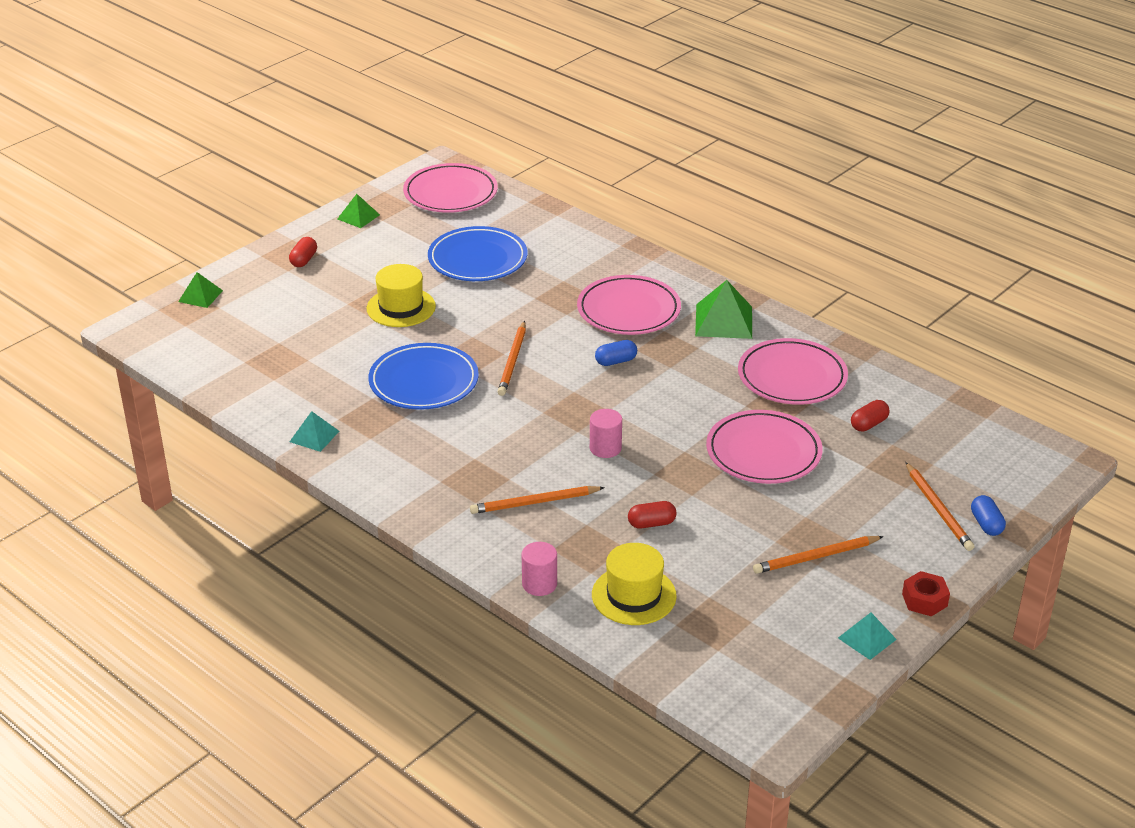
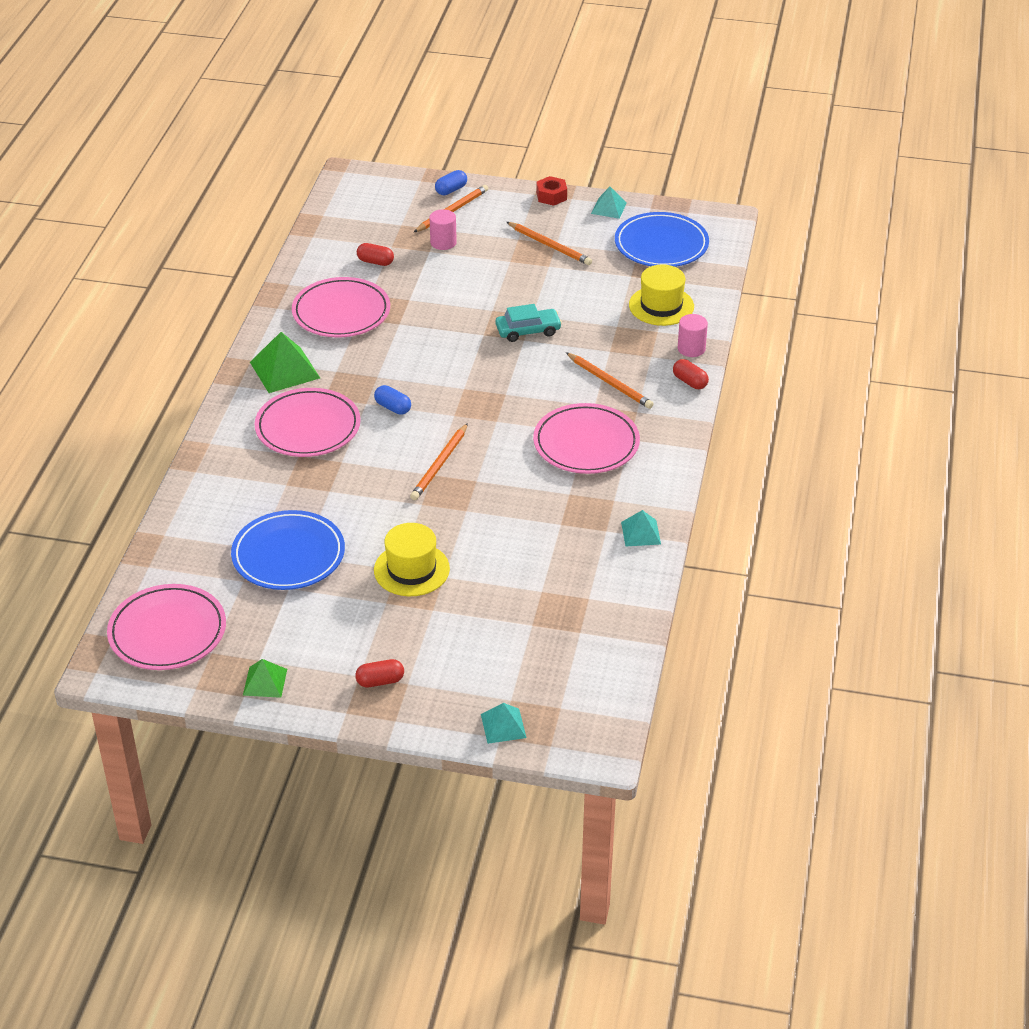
camera: 120 degrees left, 5 degrees up
green pyramid [178,272,223,308] -> turquoise pyramid [481,703,527,744]
blue plate [369,343,479,410] -> blue plate moved to [615,212,709,267]
orange pencil [498,321,526,396] -> orange pencil turned 135 degrees clockwise [410,423,468,500]
pink cylinder [590,409,622,458] -> pink cylinder moved to [430,209,457,250]
red capsule [628,501,677,529] -> red capsule moved to [673,359,709,389]
pink plate [706,410,823,484] -> pink plate moved to [533,403,640,474]
none -> turquoise car [496,304,562,342]

